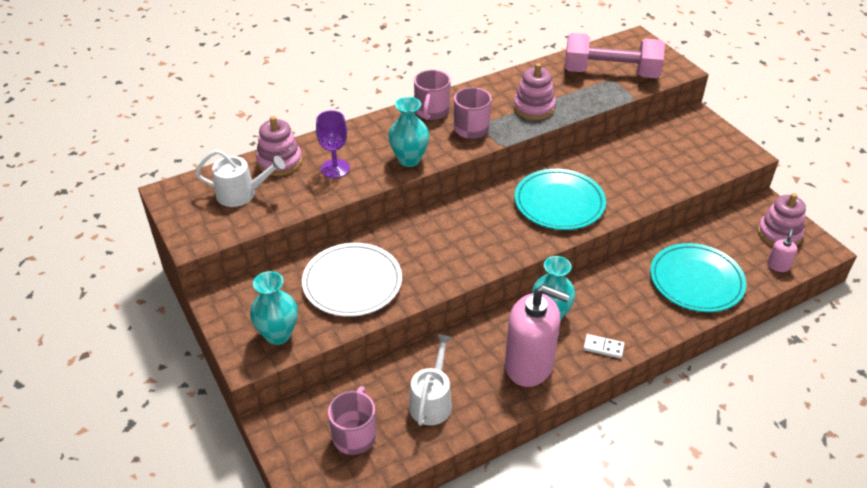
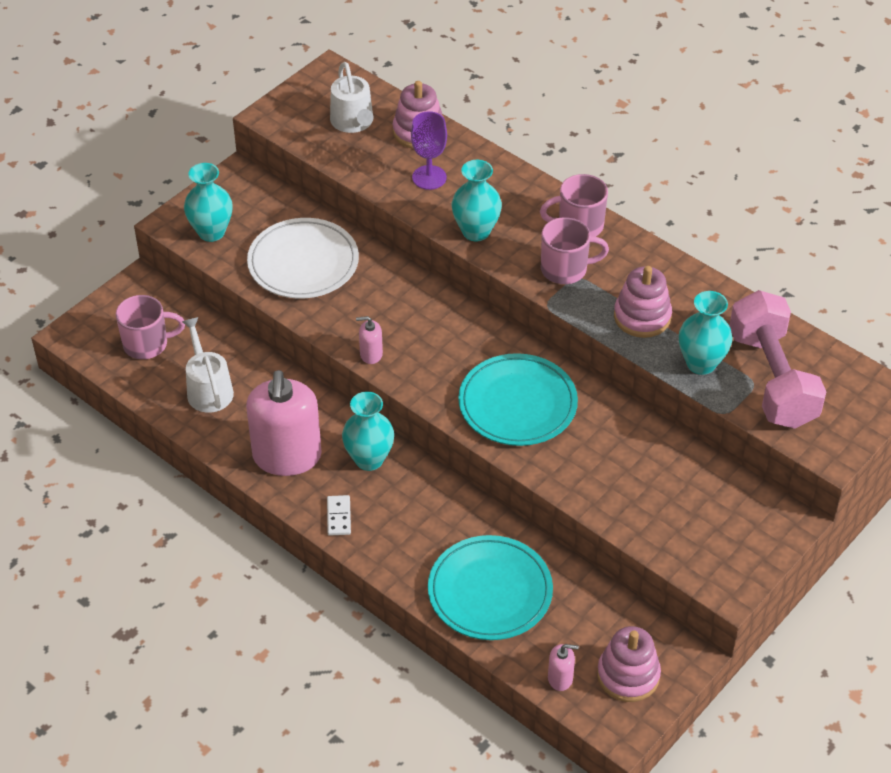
camera: 70 degrees right, 5 degrees up
white watering can [409,334,452,426] -> white watering can turned 105 degrees counterclockwise [182,317,234,413]
none -> pink soap dispenser [356,316,383,364]
none -> turquoise vase [679,291,733,375]

